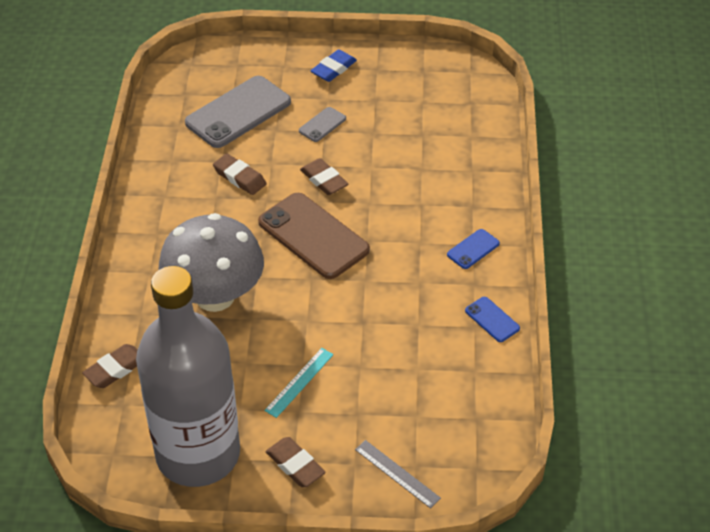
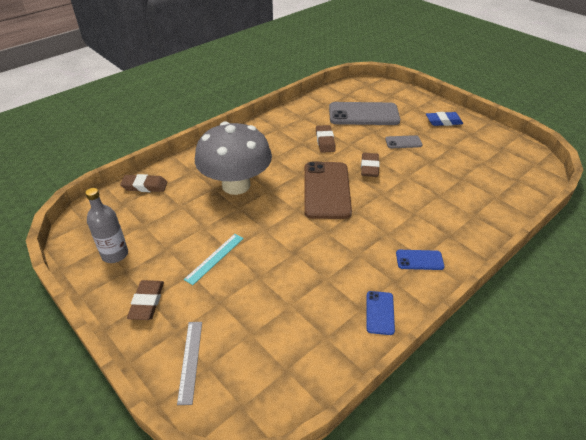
camera: 45 degrees right, 5 degrees down
grey bottle [136,266,240,487] -> grey bottle [85,188,128,263], size x0.41
turquoise ruler [264,348,334,418] -> turquoise ruler turned 45 degrees counterclockwise [184,234,244,285]

